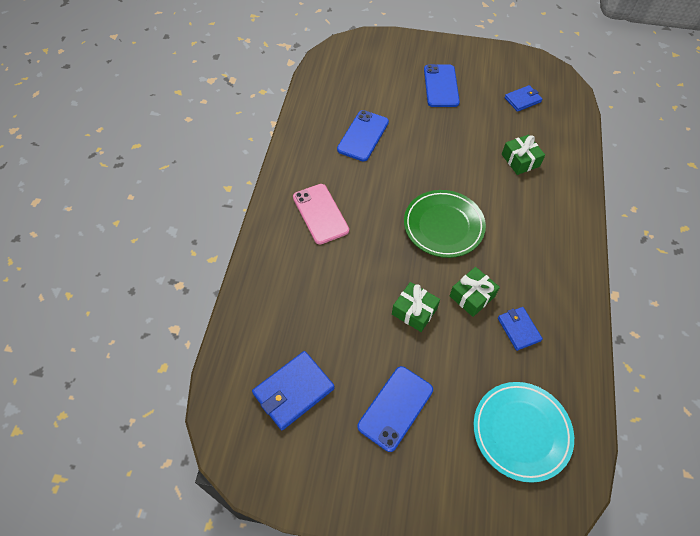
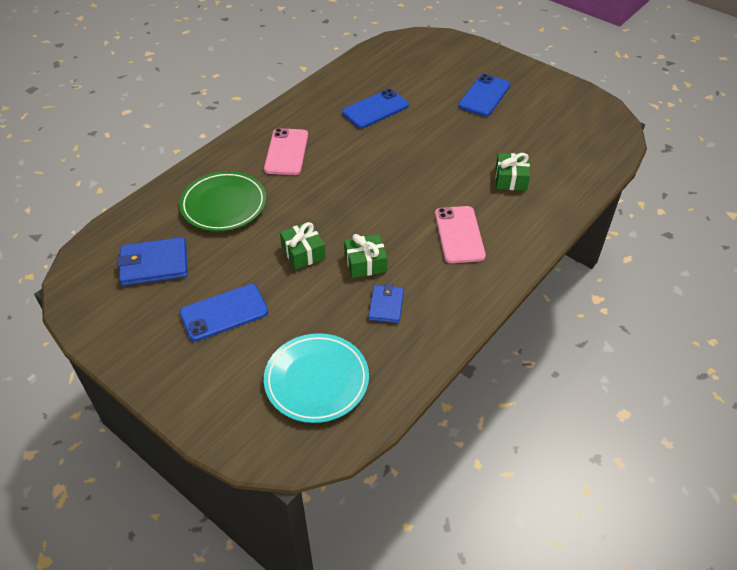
camera: 30 degrees right, 10 degrees down
green plate [404,190,486,258] -> green plate moved to [179,171,266,231]
blue wallet [505,85,542,112] -> none
none -> pink phone [435,206,486,263]

